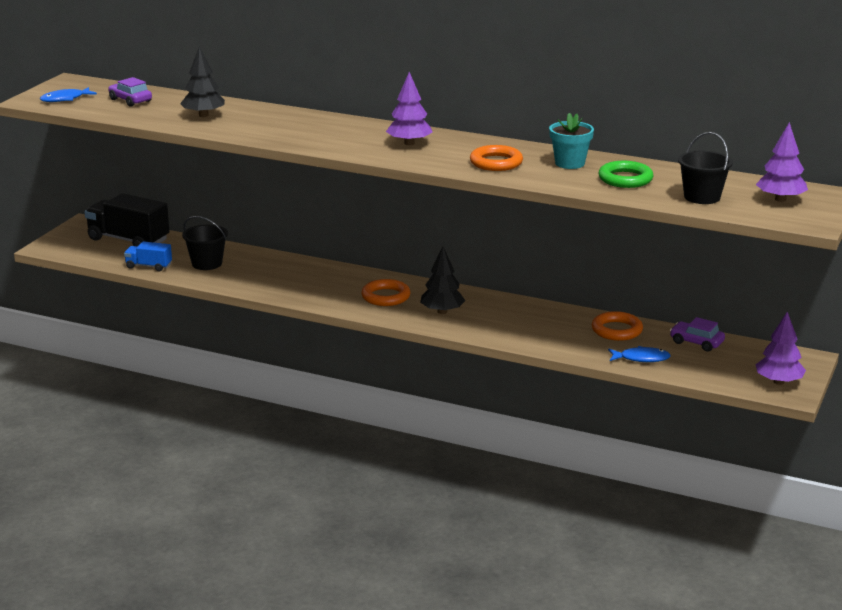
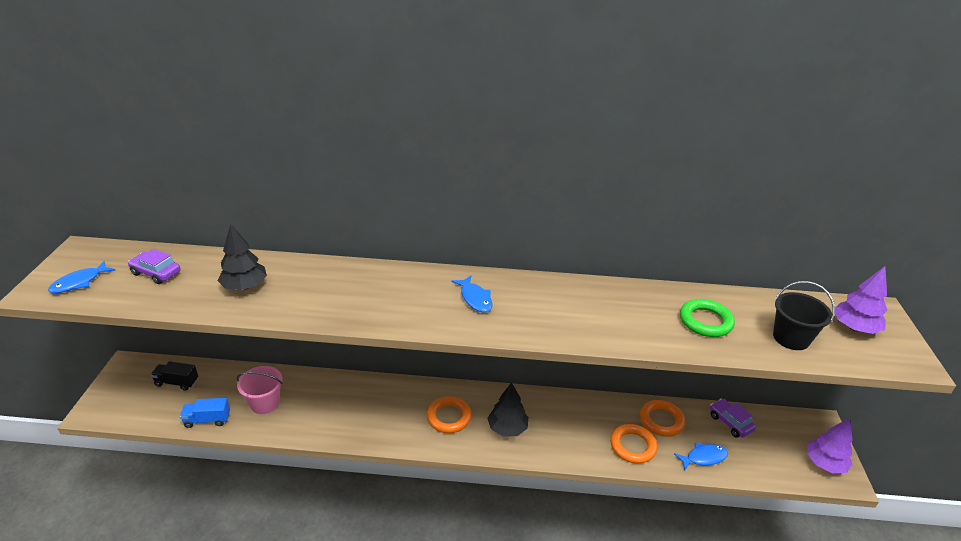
camera: 20 degrees left, 10 degrees up
black truck [84,193,169,246] -> black truck [151,361,198,391], size x0.52
black bucket [182,216,228,270] -> pink bucket [237,366,283,414]
purple tree [386,72,432,145] -> blue fish [452,276,492,312]
orange ring [470,145,523,171] -> orange ring moved to [610,424,657,464]
turquoise flower pot [549,113,594,169] -> none
purple car [670,317,725,352] -> purple car turned 45 degrees clockwise [710,399,756,438]

